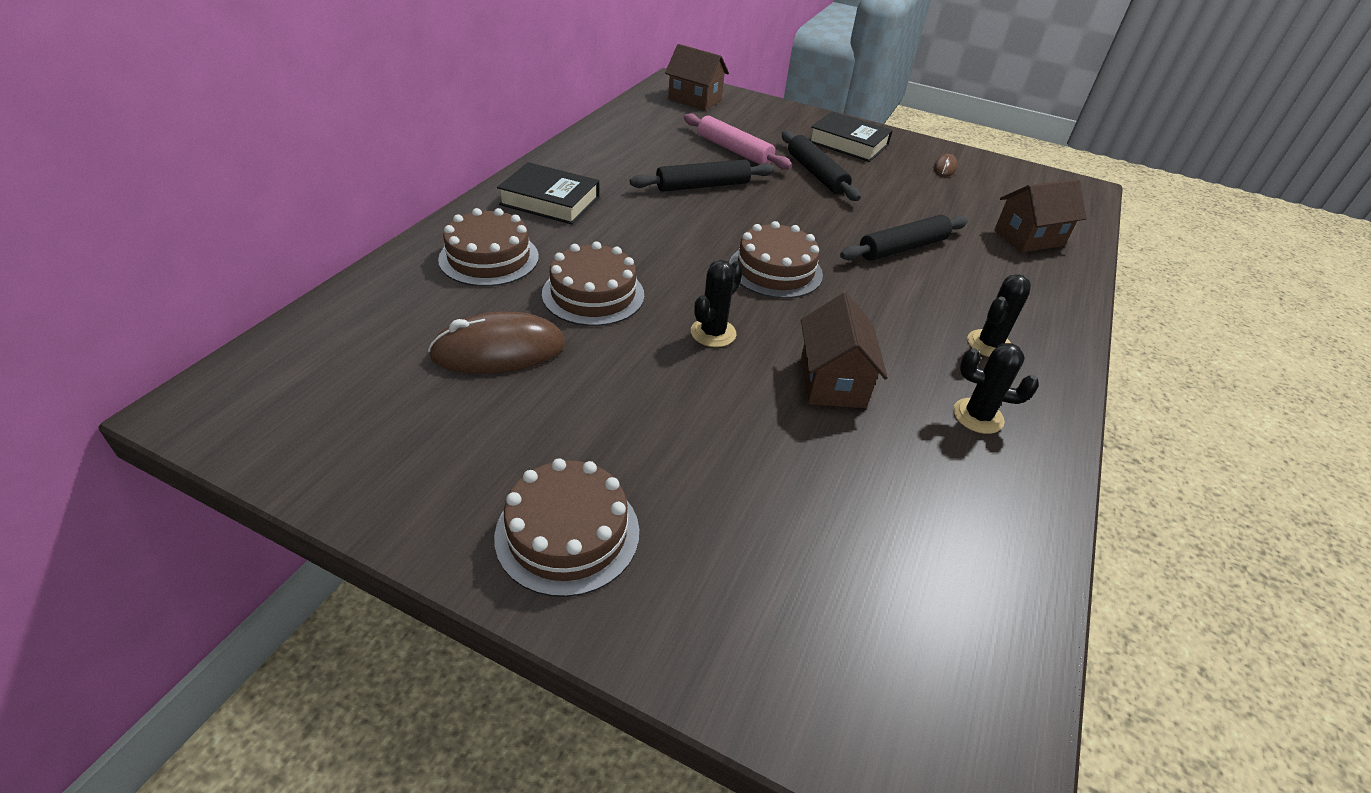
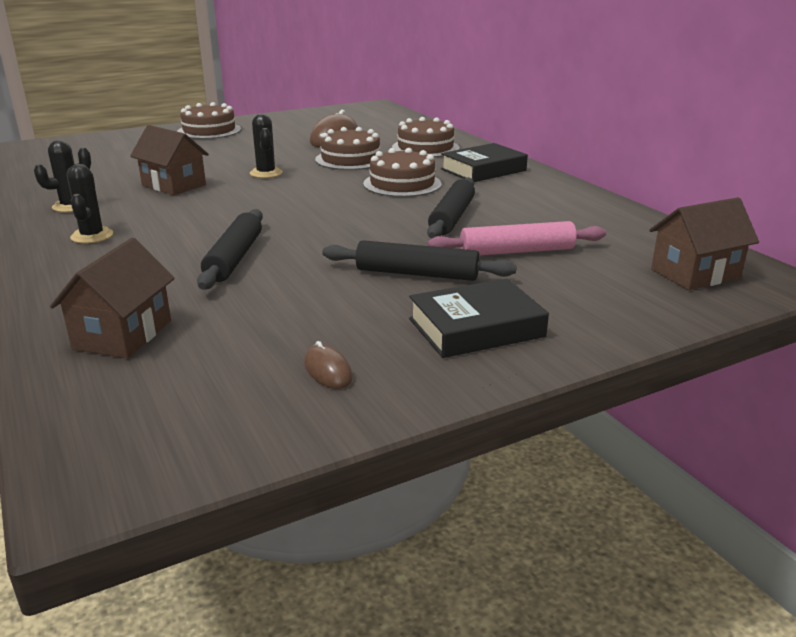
camera: 130 degrees right, 15 degrees down
brown cake [729,221,823,298] -> brown cake moved to [363,148,441,197]

